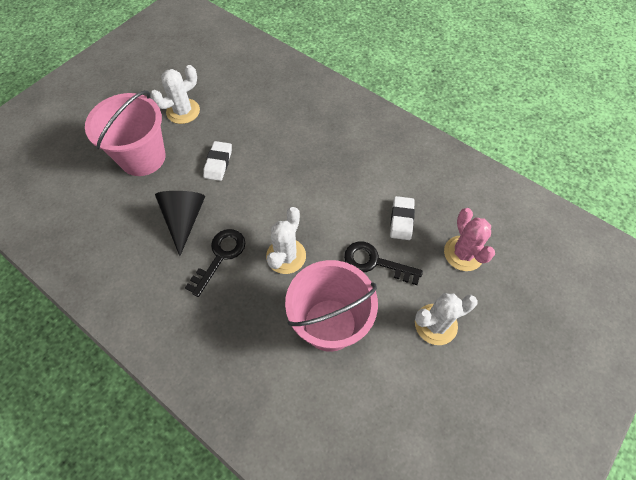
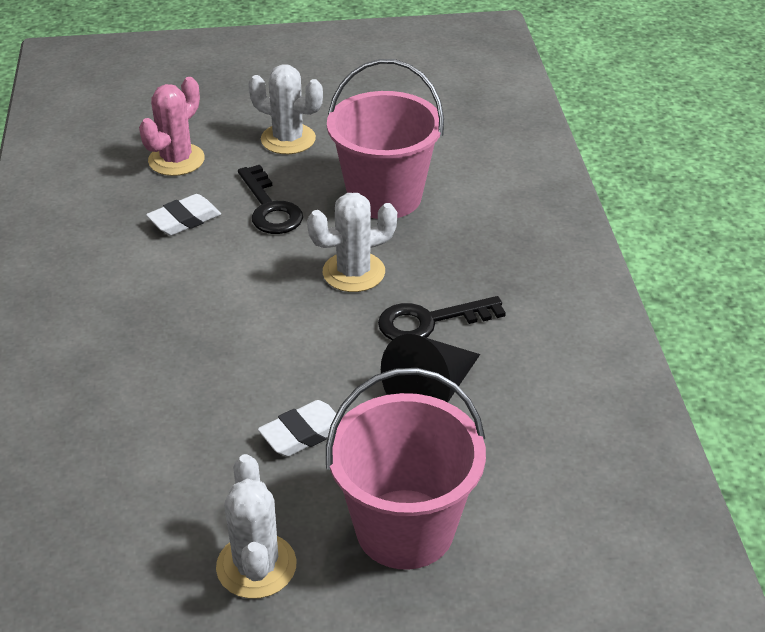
camera: 135 degrees left, 20 degrees down
white cactus [150,65,200,124] -> white cactus turned 75 degrees clockwise [216,454,297,599]

